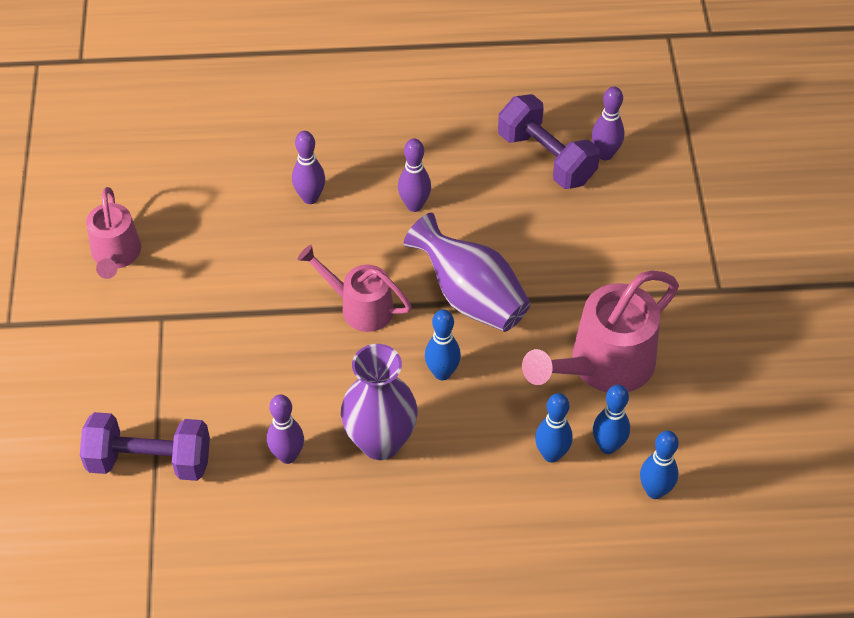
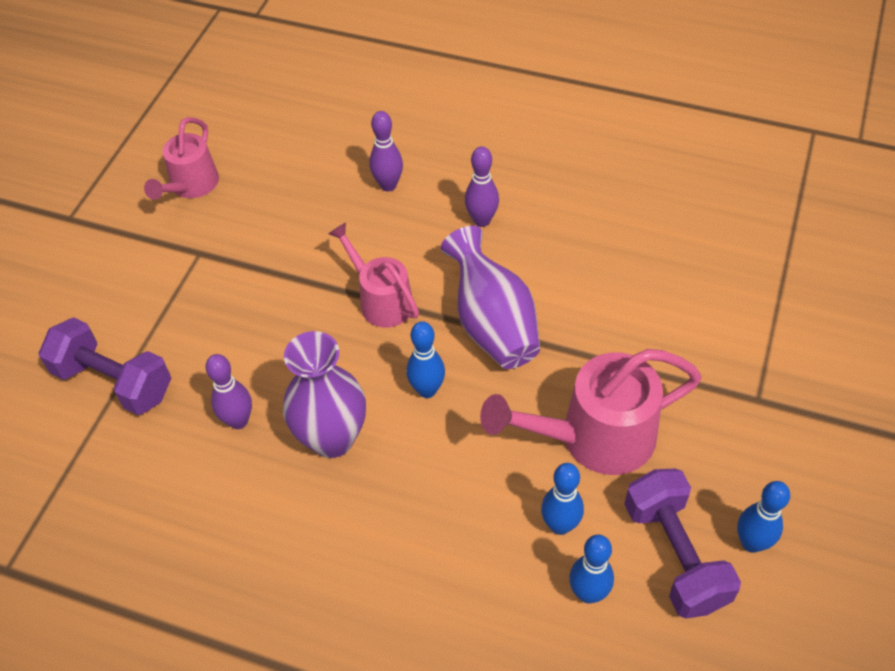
camera: 25 degrees right, 0 degrees up
purple dumbbell [498,94,600,189] -> purple dumbbell moved to [624,469,741,619]
blue bowling pin [535,393,573,463] -> blue bowling pin moved to [737,481,790,553]
purple bowling pin [592,86,624,160] -> none

